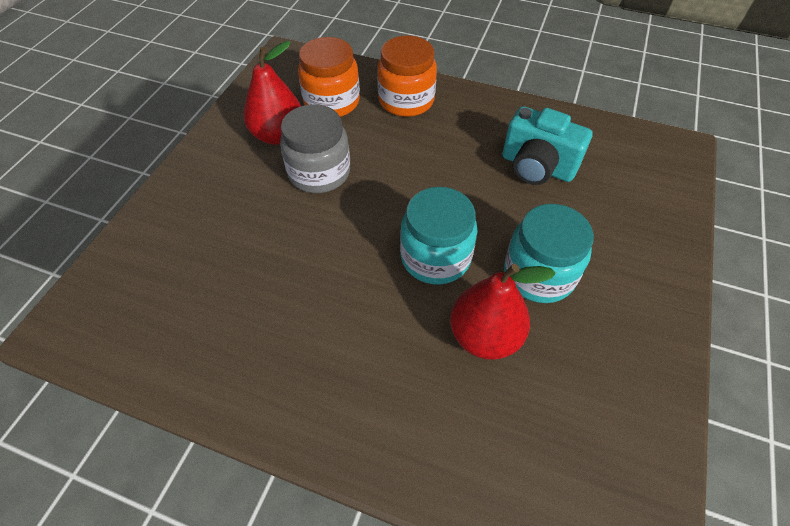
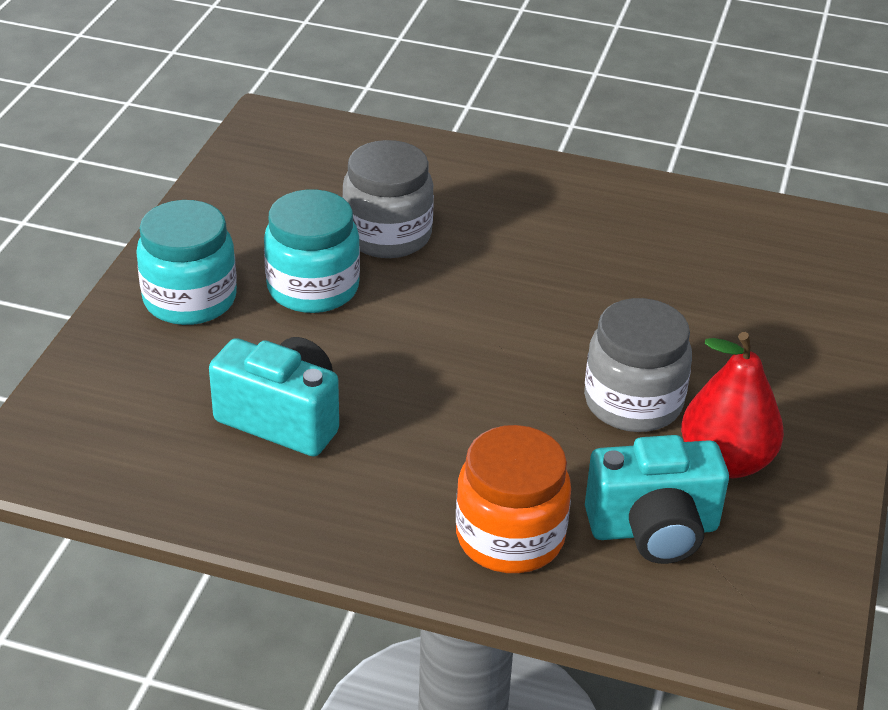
camera: 175 degrees right, 15 degrees down
orange jar [298,37,360,117] -> turquoise camera [585,435,729,564]
turquoise jar [400,187,478,284] -> turquoise jar moved to [136,200,237,325]
red pear [450,264,556,360] -> grey jar [342,140,434,258]

